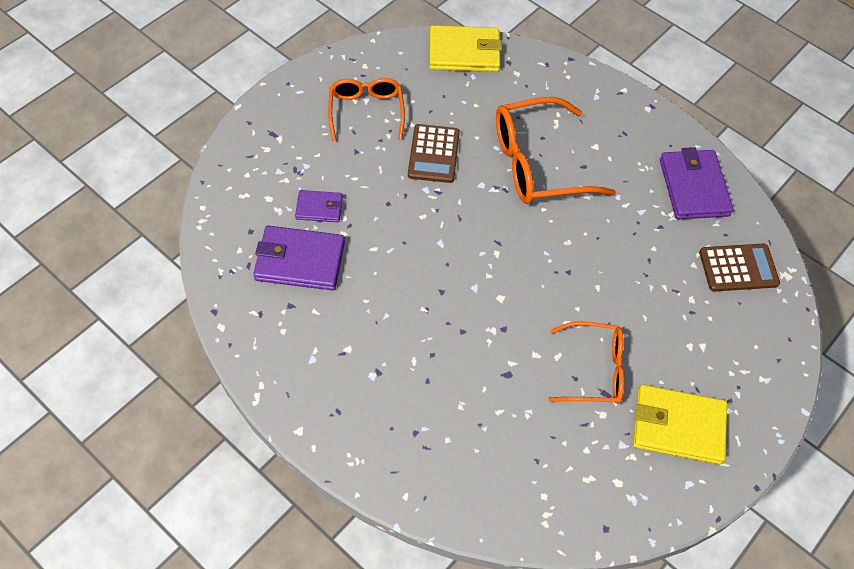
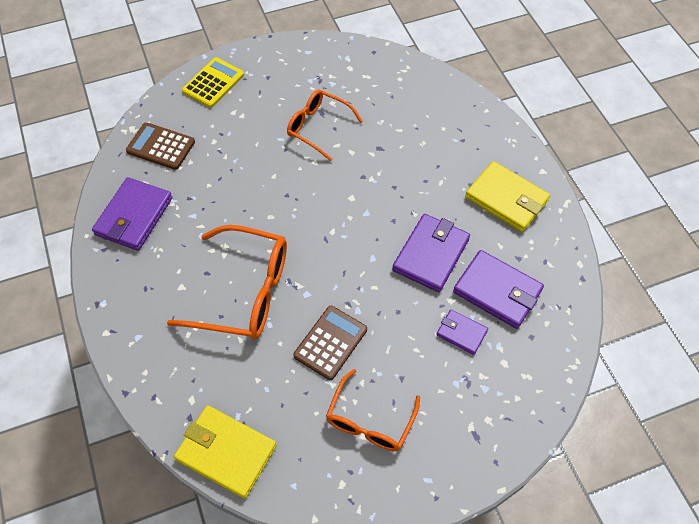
camera: 150 degrees left, 0 degrees up
yellow wallet [633,385,727,464] -> yellow wallet moved to [465,161,550,232]
none -> yellow calculator [182,57,244,108]
none -> purple wallet [392,214,470,292]

